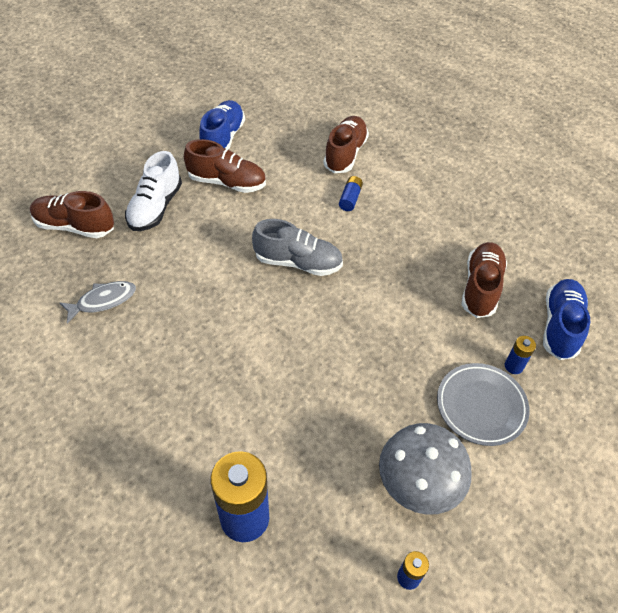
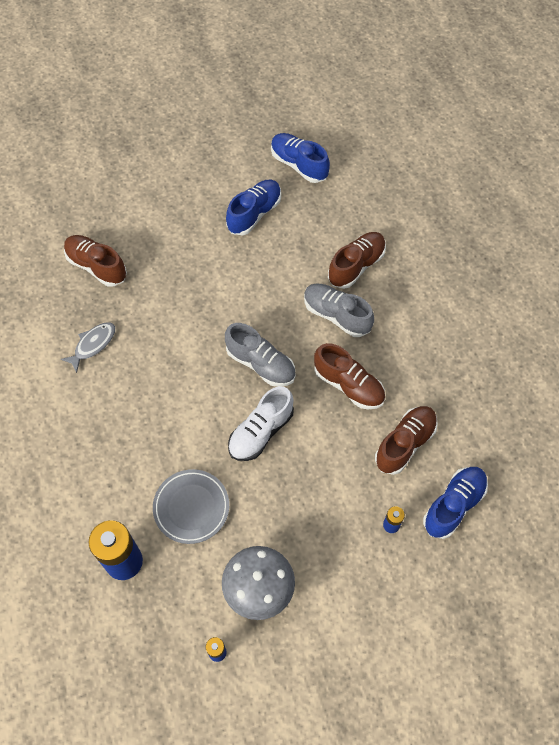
camera: 25 degrees right, 10 degrees up
grey fish [60,281,136,324] -> grey fish turned 45 degrees counterclockwise [61,322,115,373]
white shoe [125,151,182,231] -> white shoe moved to [228,386,294,461]
brown shoe [184,139,266,193] -> brown shoe moved to [314,343,385,409]
blue battery [339,176,363,211] -> grey shoe [304,283,374,337]
grey plate [437,363,530,446] -> grey plate moved to [153,469,229,544]
none -> blue shoe [271,133,330,183]

